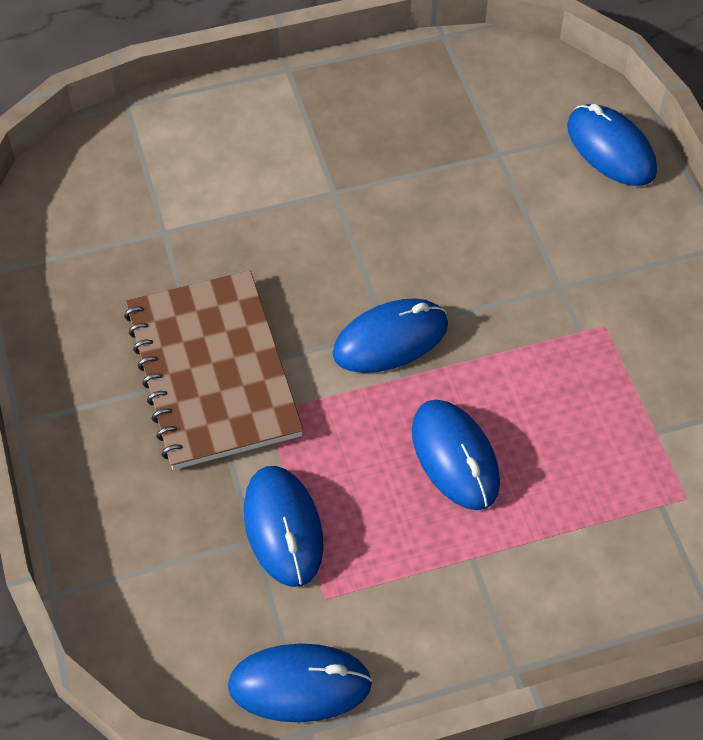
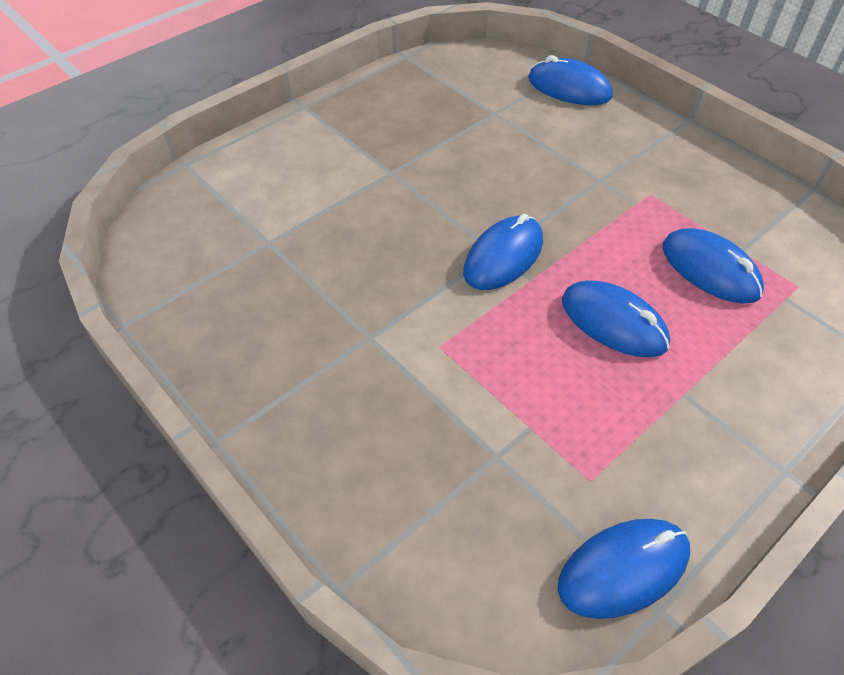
camera: 25 degrees left, 5 degrees down
brown notebook [124,270,304,470] -> none
blue mouse [244,466,324,587] -> blue mouse moved to [663,228,764,303]

